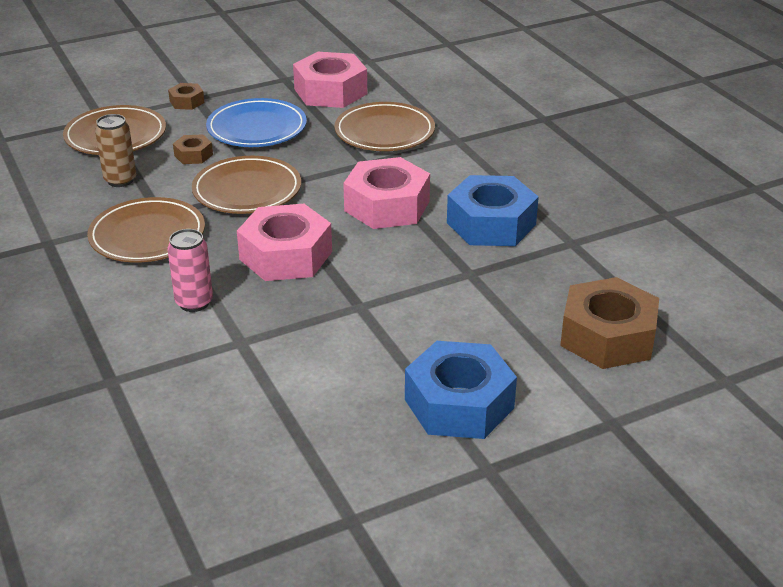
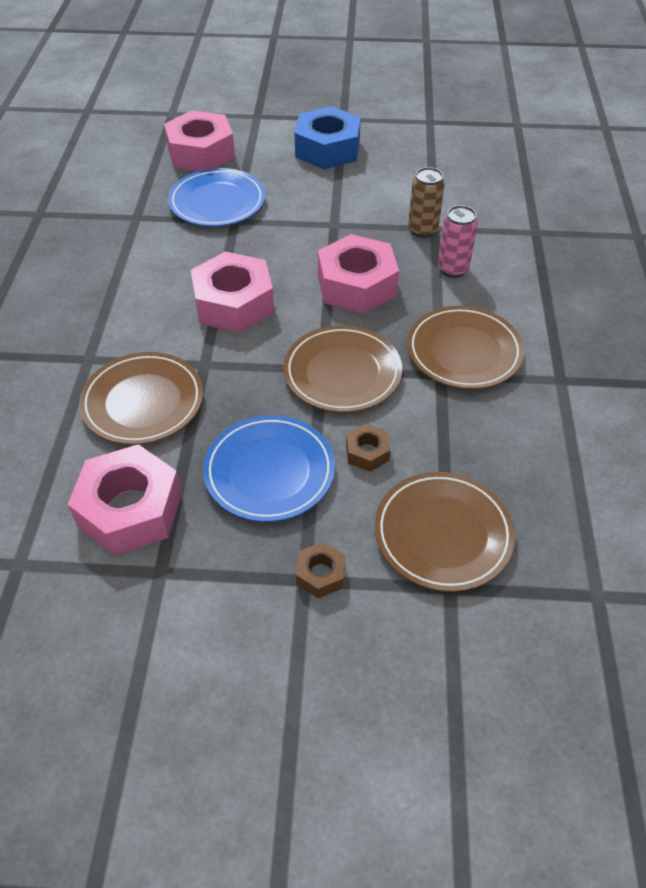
camera: 150 degrees left, 15 degrees up
brown can [95,114,136,187] -> brown can moved to [408,167,445,238]
blue nut [447,175,539,246] -> none
brown nut [560,277,659,369] -> pink nut [164,110,235,171]
none -> blue plate [168,168,265,227]

